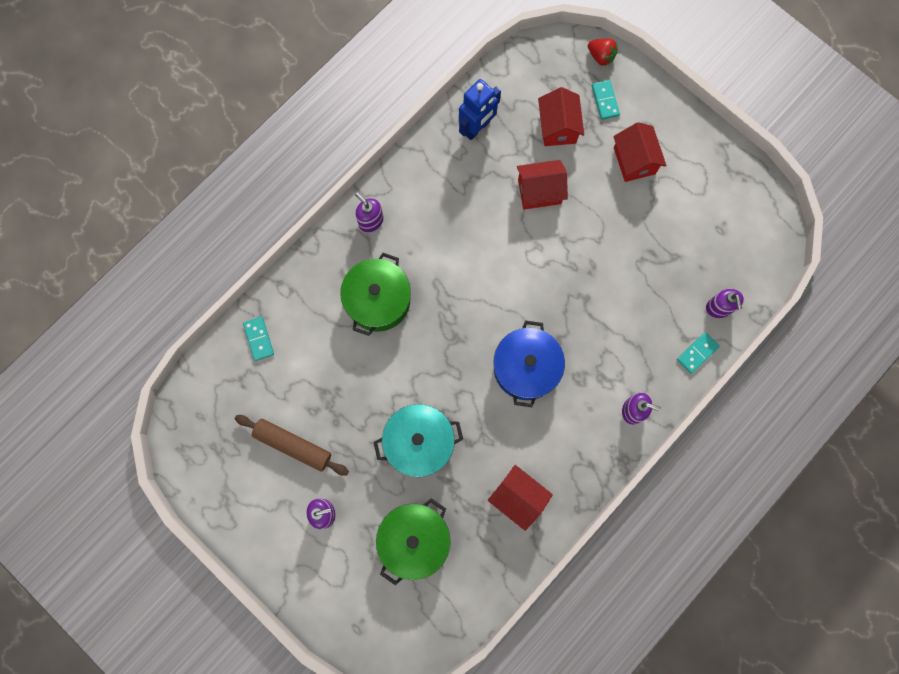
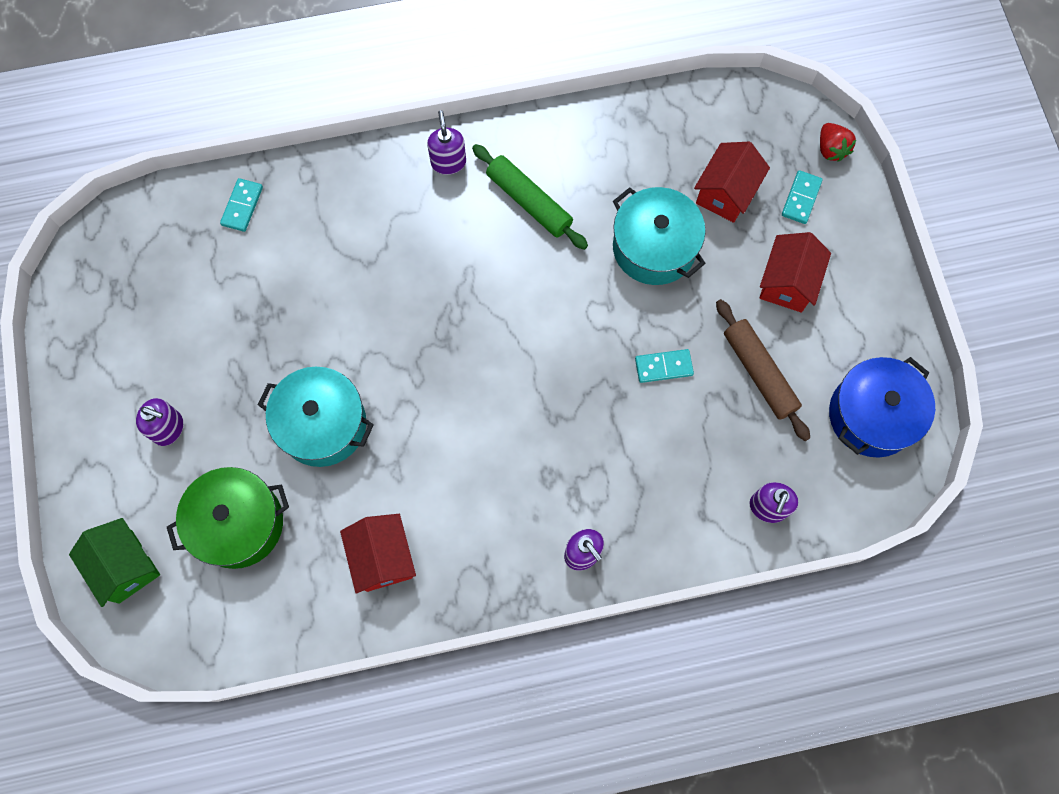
camera: 35 degrees right, 5 degrees down
brown rolling pin [235,415,349,475] -> brown rolling pin moved to [716,299,810,441]
green pot [340,253,411,336] -> none
blue robot [459,79,501,140] -> none
blue pot [493,320,565,407] -> blue pot moved to [829,357,935,457]
red house [517,160,568,209] -> turquoise pot [613,187,706,285]
turquoise domino [677,332,720,374] -> turquoise domino moved to [635,349,694,383]
none -> green house [69,518,160,607]
none -> green rolling pin [472,144,588,250]

